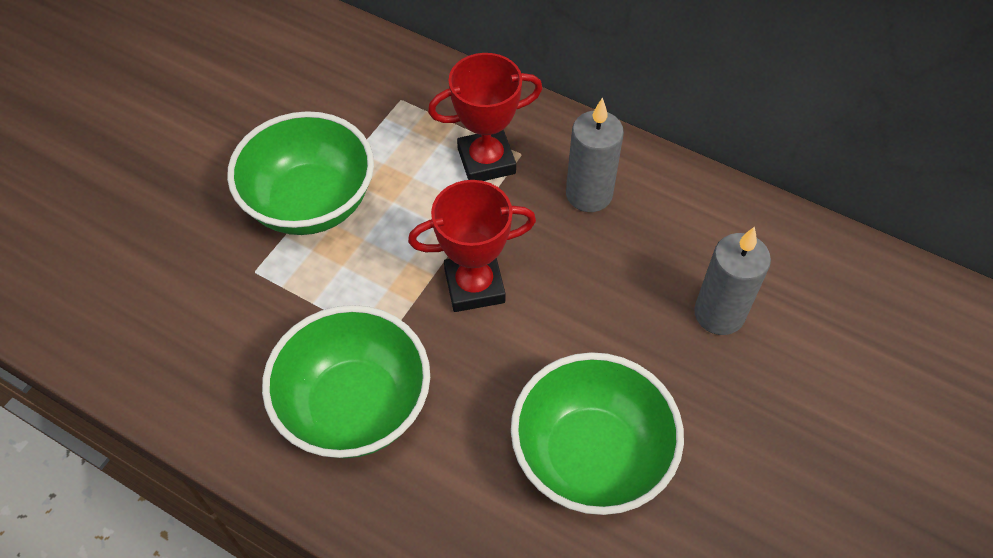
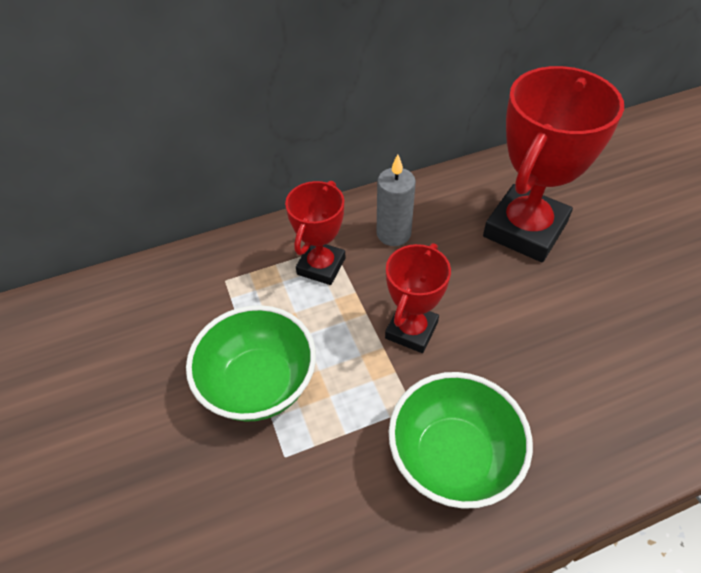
camera: 50 degrees left, 5 degrees down
green bowl [511,352,684,515] -> none
grey candle [694,227,771,335] -> red trophy [483,66,624,262]

